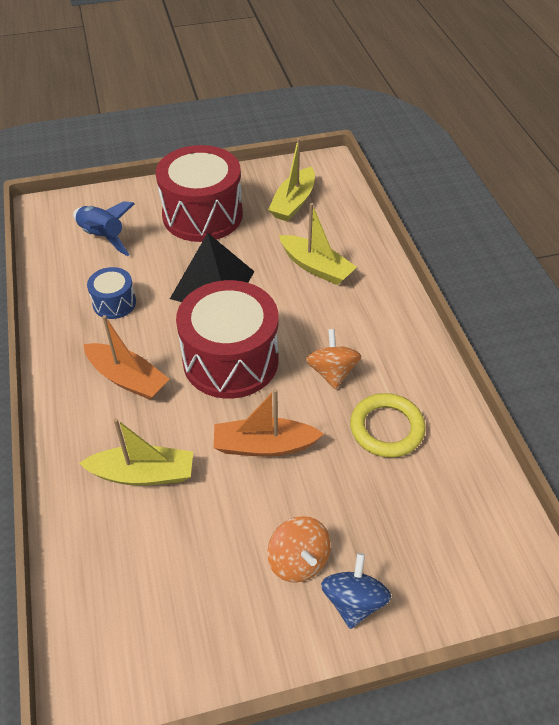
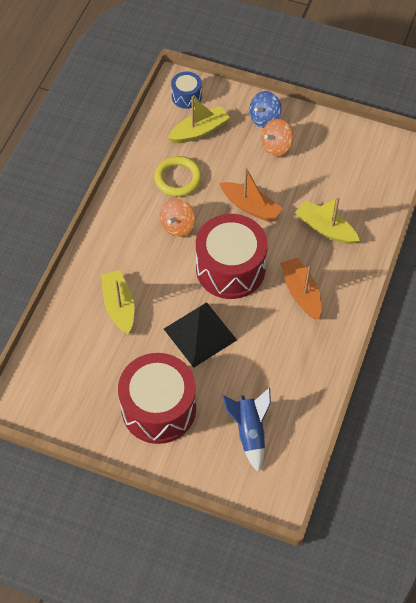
camera: 145 degrees left, 10 degrees up
blue drum [87,267,136,319] -> blue drum moved to [171,72,202,109]
orange spinning top [267,516,331,583] -> orange spinning top turned 135 degrees counterclockwise [261,119,293,156]
yellow boat [268,138,315,222] -> yellow boat moved to [168,96,230,143]

